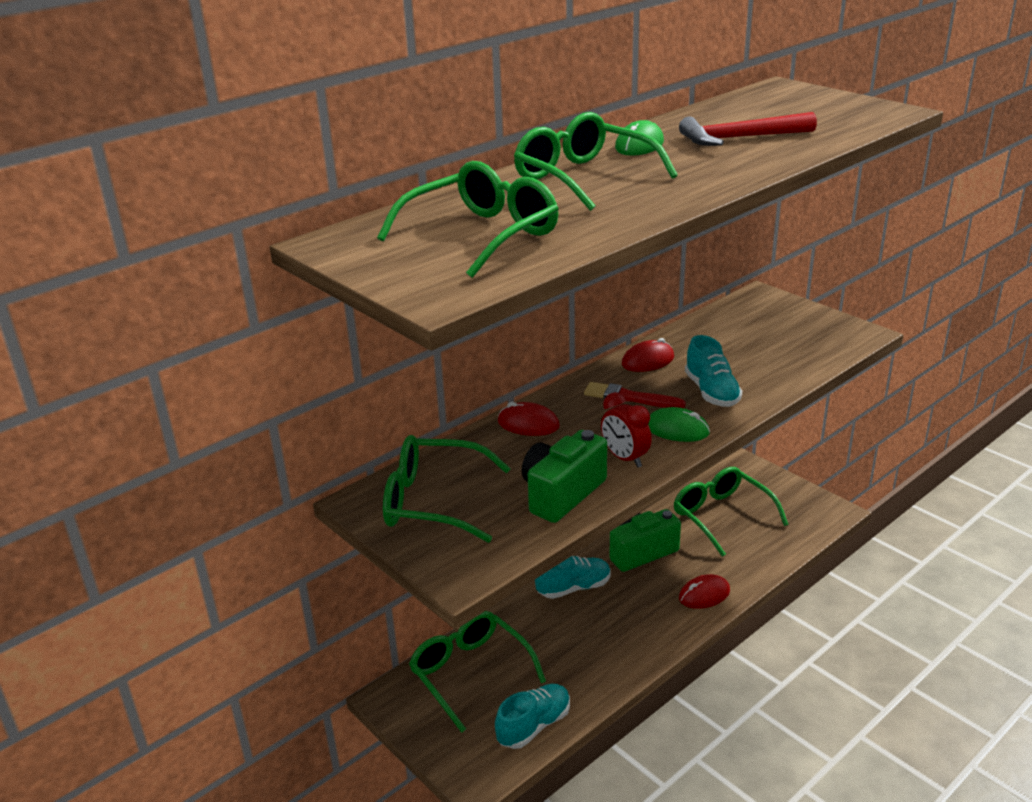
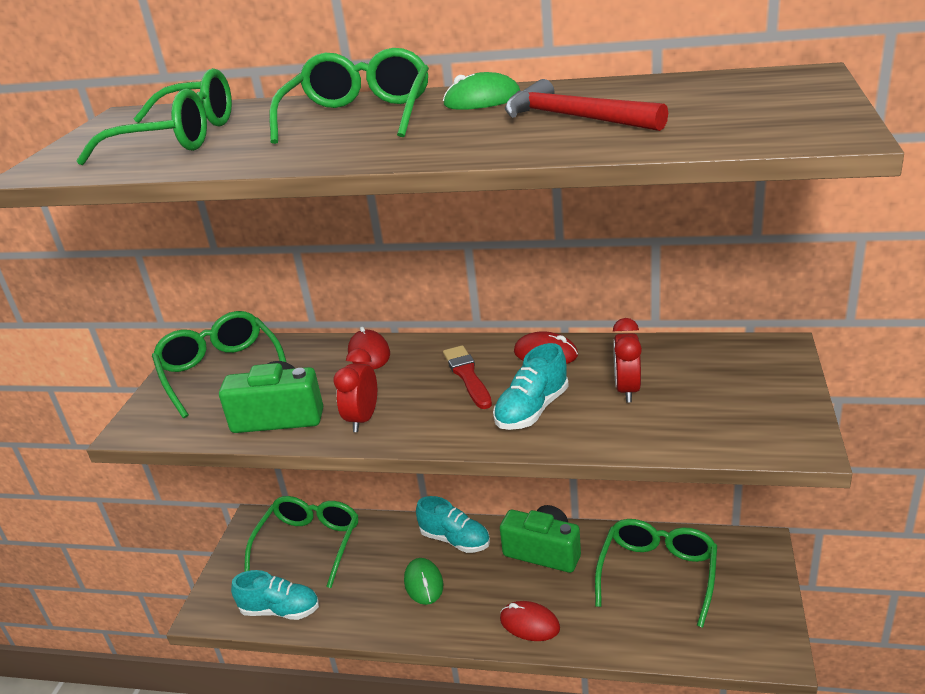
camera: 55 degrees right, 0 degrees up
green mouse [648,407,710,442] -> green mouse moved to [404,558,443,605]
none -> red clock [613,318,642,402]

